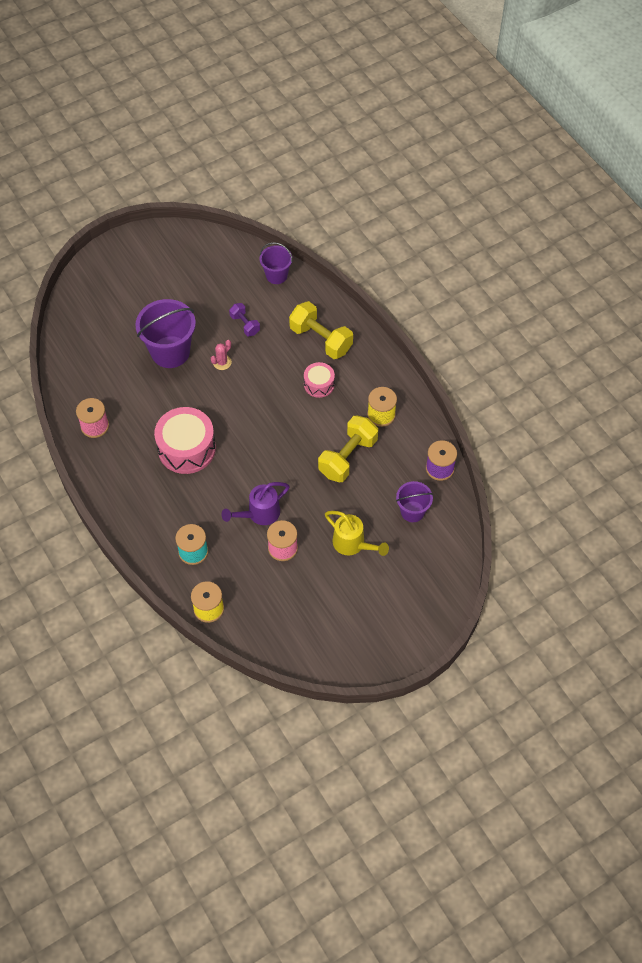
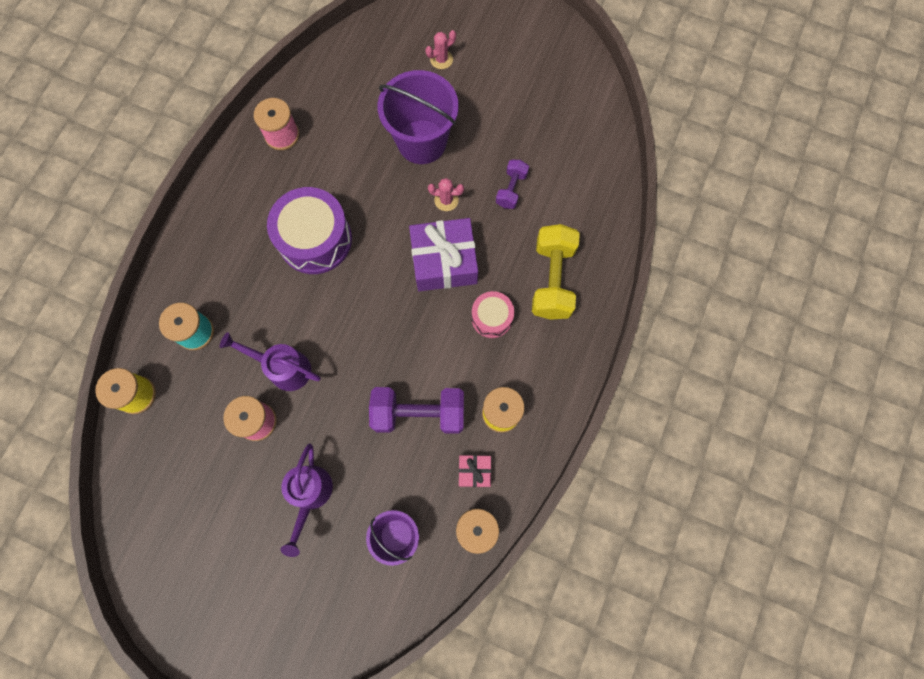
camera: 55 degrees right, 15 degrees up
pink drum [154,407,216,474] -> purple drum [267,187,352,274]
purple bucket [260,242,293,284] -> none
yellow dumbbell [318,416,378,482] -> purple dumbbell [369,387,464,434]
yellow watering can [325,511,389,556] -> purple watering can [280,444,333,557]
none -> purple gift [409,218,478,291]
none -> pink cactus [425,30,456,69]
none -> pink gift [459,455,491,487]

